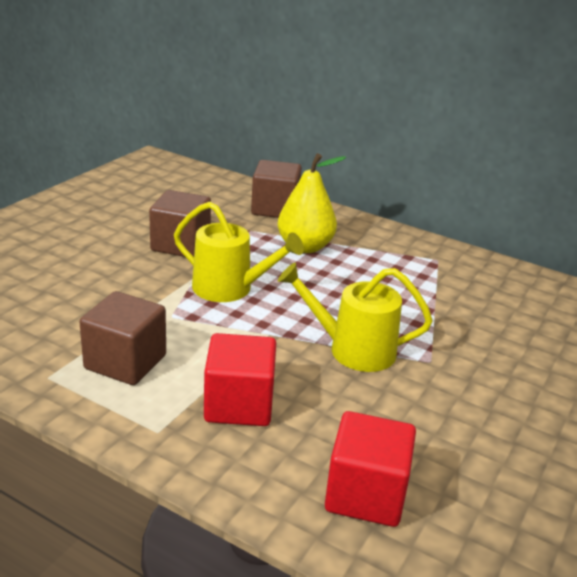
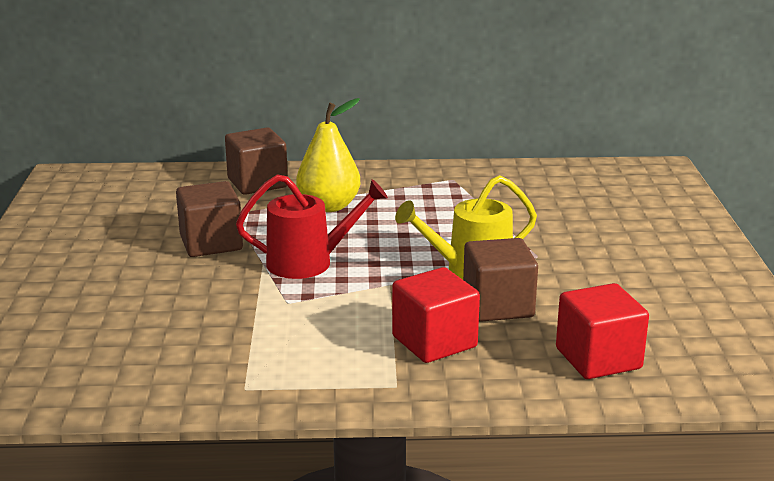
camera: 30 degrees left, 5 degrees down
brown cube [79,291,166,385] -> brown cube moved to [463,238,538,322]
yellow watering can [174,201,304,302] -> red watering can [236,174,388,279]

